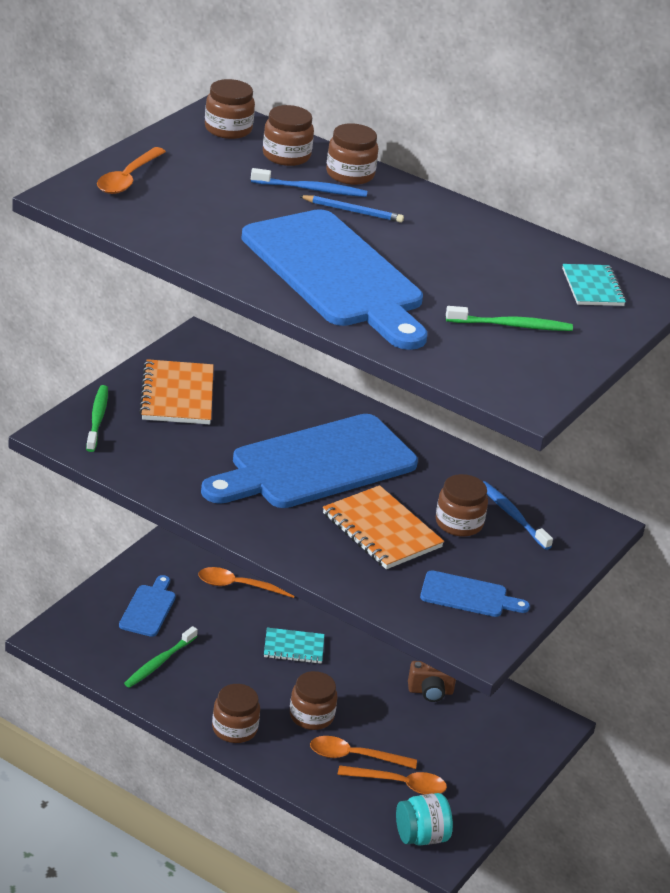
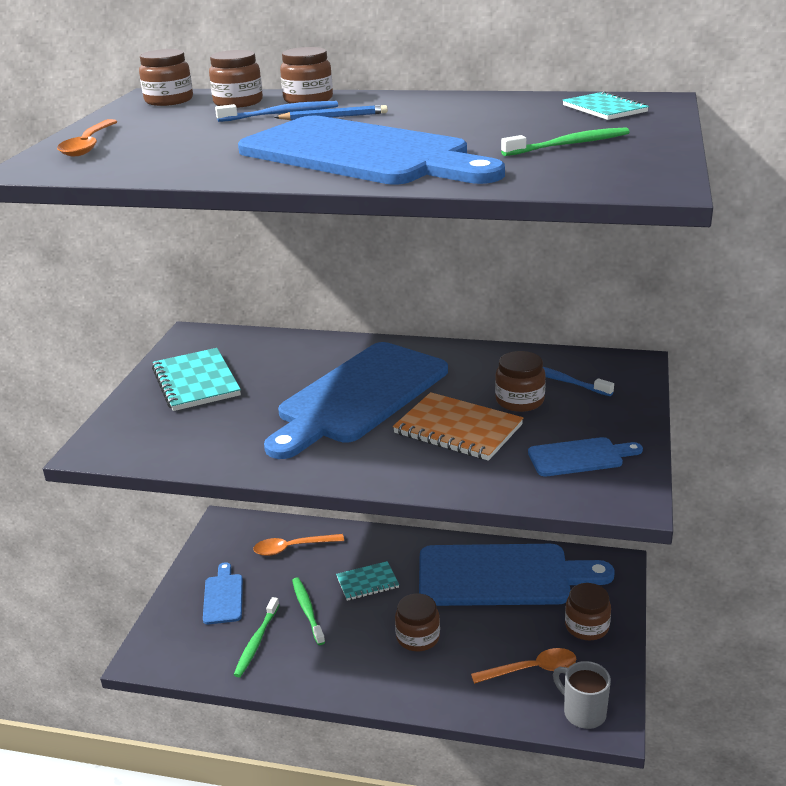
camera: 15 degrees left, 5 degrees down
green toothbrush [86,385,108,452] -> green toothbrush moved to [292,577,325,645]
orange notebook [139,359,214,424] -> turquoise notebook [152,348,241,411]
brown jar [212,684,260,743] -> brown jar moved to [565,583,611,640]
orange spoon [310,736,417,769] -> none
turquoise jar [396,793,453,846] -> grey mug [553,661,611,729]
brown camera [408,661,456,702] -> blue cutting board [419,544,615,606]

